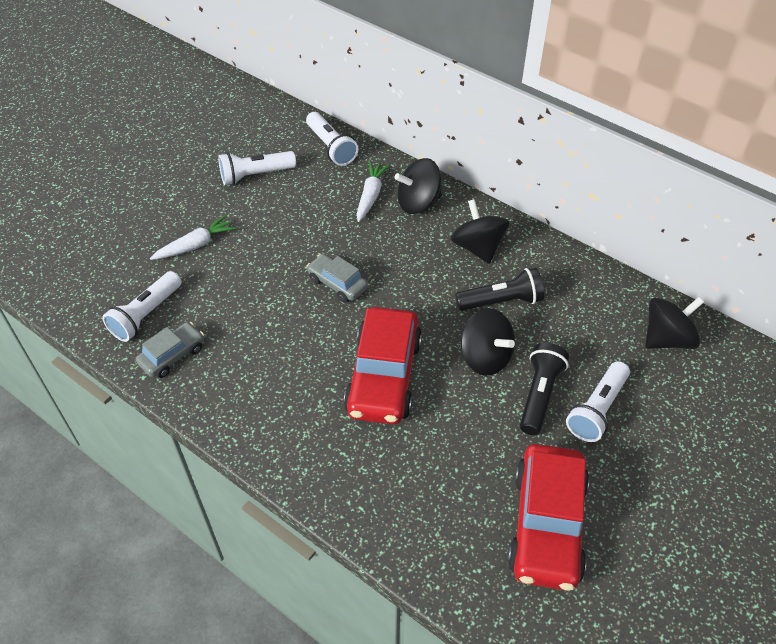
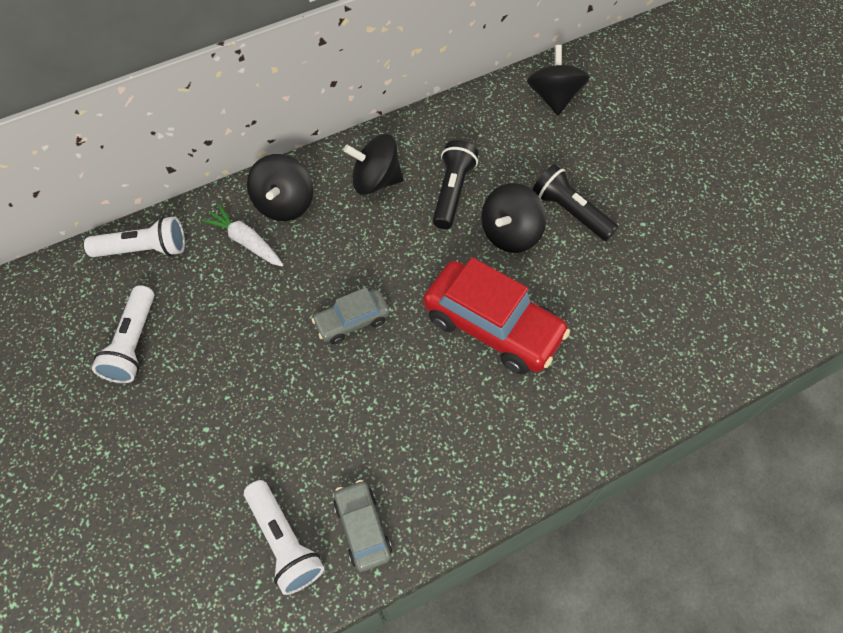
camera: 65 degrees left, 10 degrees up
white carrot [150,215,236,260] -> none
black spinning top [461,308,515,376] -> black spinning top turned 150 degrees clockwise [481,183,546,253]
red car [507,444,589,591] -> none
white flashlight [566,361,630,442] -> none

